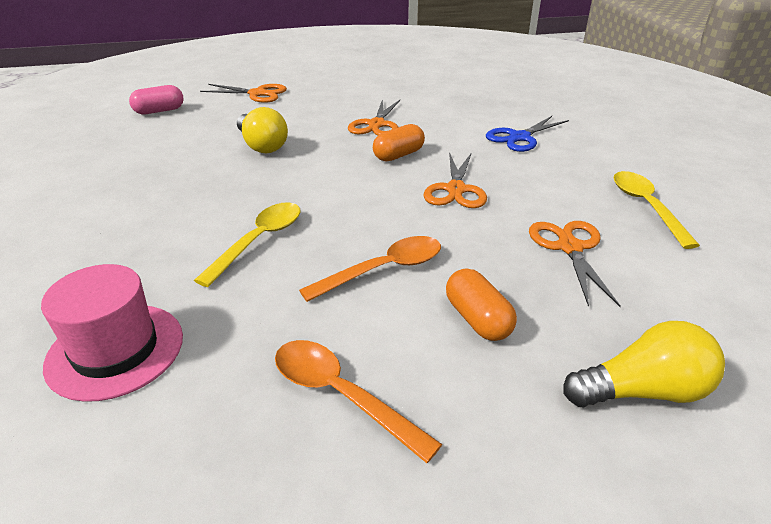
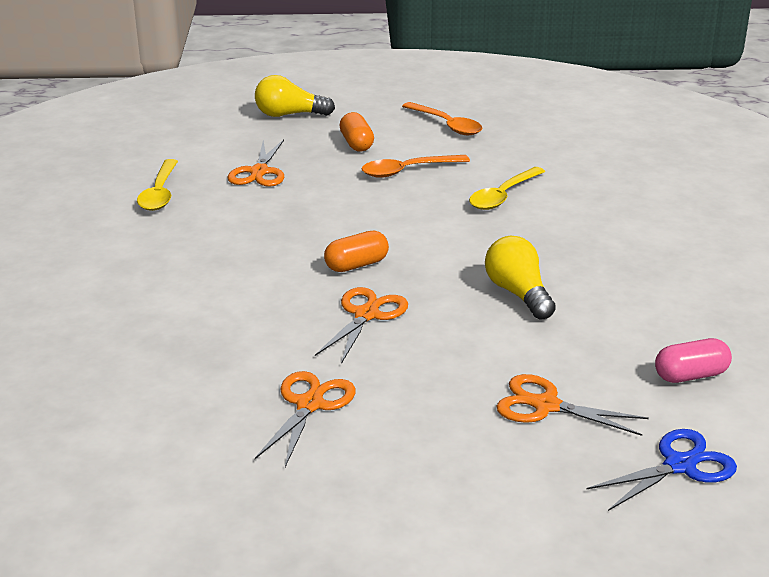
camera: 170 degrees left, 5 degrees down
pink hat [41,264,183,402] -> none
orange scissors [423,152,487,208] -> orange scissors moved to [255,371,356,467]
blue scissors [486,116,569,152] -> blue scissors moved to [586,429,737,511]

